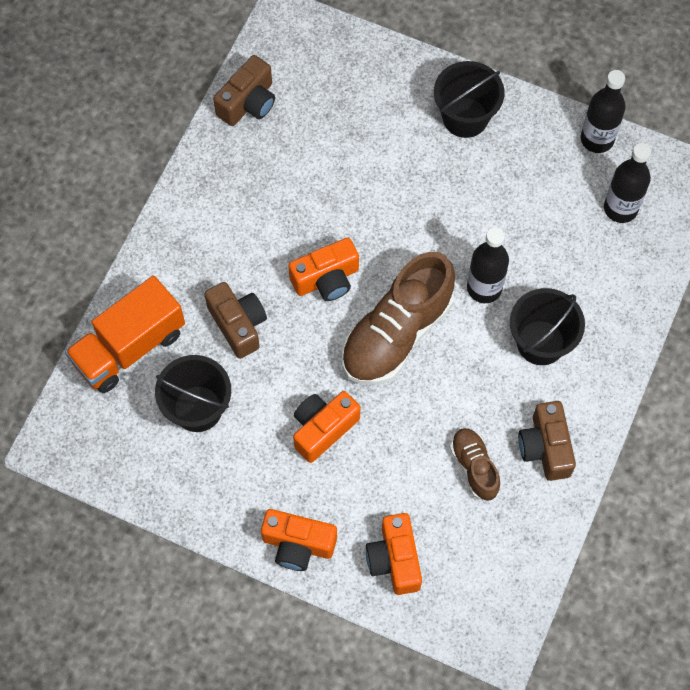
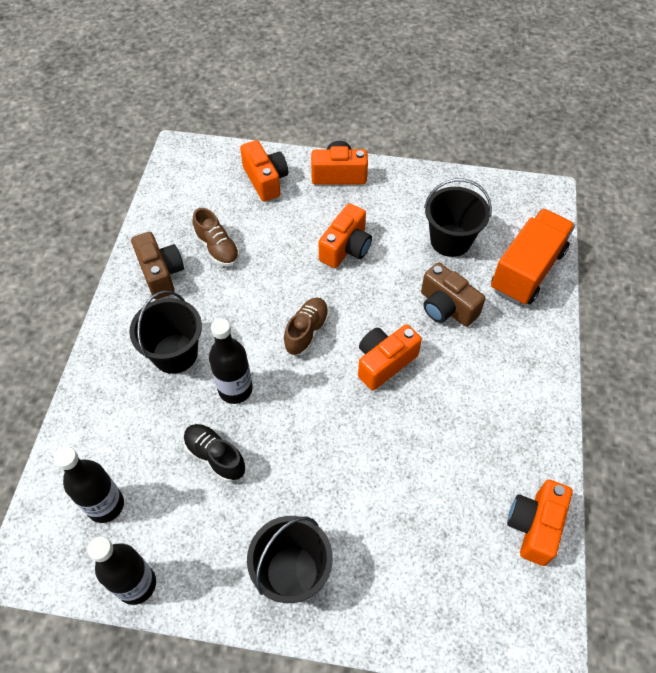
camera: 165 degrees right, 10 degrees down
brown camera [213,55,275,126] -> orange camera [507,480,572,566]
brown shoe [341,252,455,385] -> brown shoe [283,298,329,355], size x0.52
none -> black shoe [183,424,245,482]

